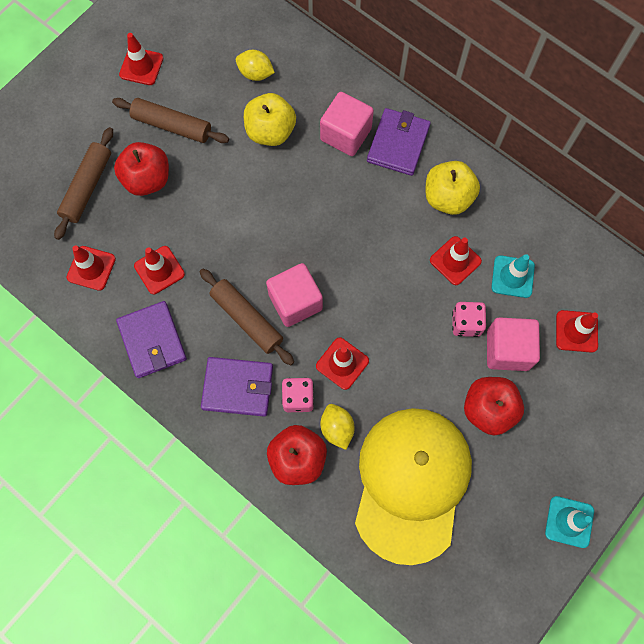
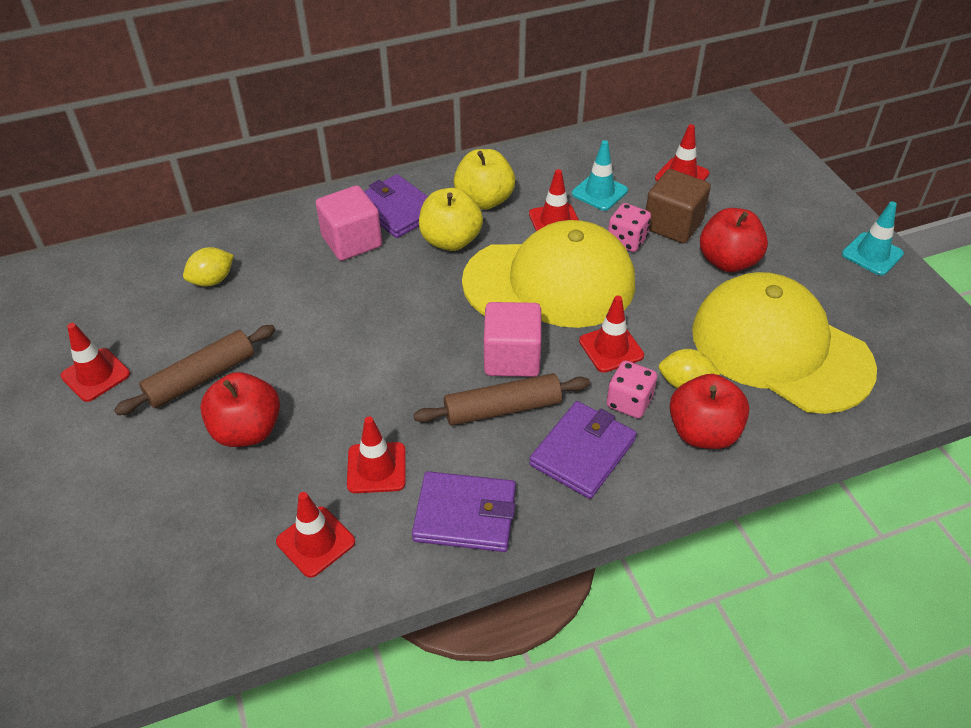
camera: 60 degrees left, 25 degrees down
brown rolling pin [54,127,113,240] -> none
yellow apple [244,93,296,146] -> yellow apple moved to [419,188,483,251]
pink cube [487,317,540,371] -> brown cube [646,169,711,243]
none -> yellow cap [462,220,635,328]

